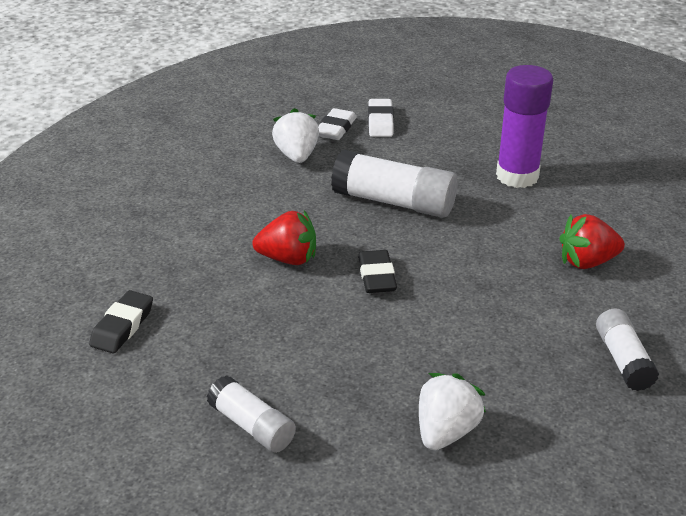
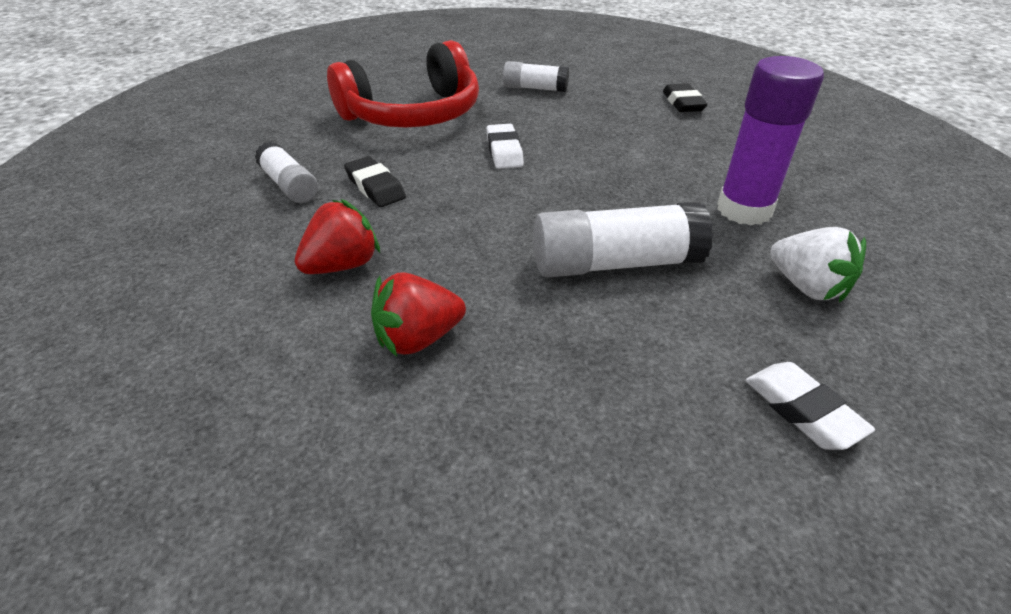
camera: 150 degrees right, 5 degrees up
red strawberry [253,211,316,265] -> red strawberry moved to [371,272,466,357]
white eraser [318,108,357,140] -> white eraser moved to [486,124,524,169]
black eraser [358,250,397,293] -> black eraser moved to [344,156,406,207]
white strawberry [419,373,486,450] -> red headphones [327,40,479,128]
purple glue stick [496,65,553,188] -> purple glue stick moved to [717,56,824,225]

